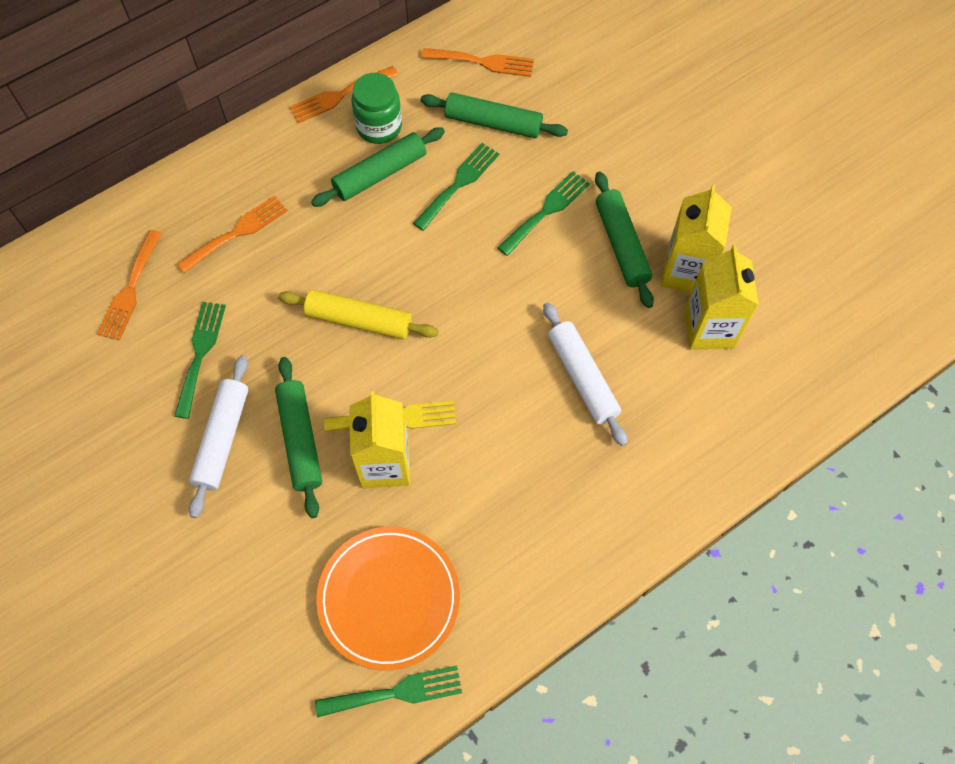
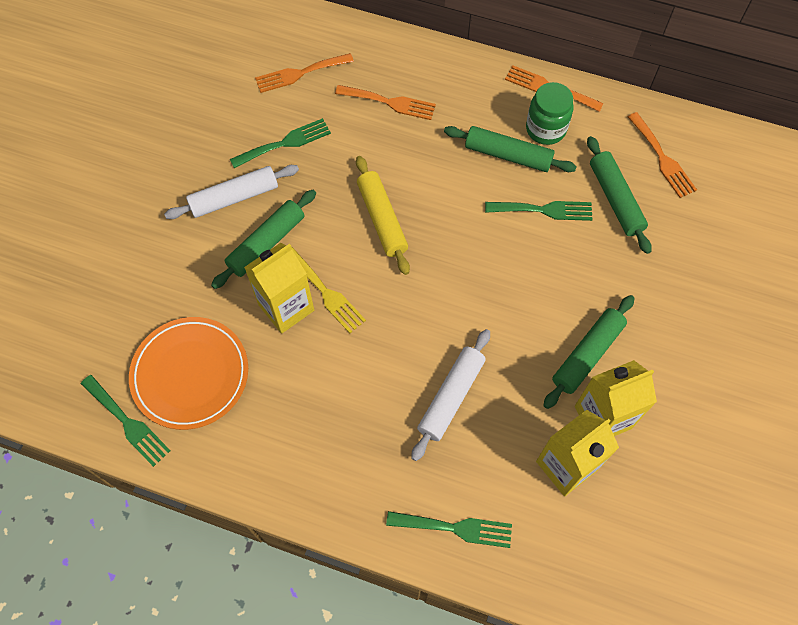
camera: 55 degrees right, 0 degrees up
green fork [497,171,590,256] -> green fork moved to [386,511,512,548]

